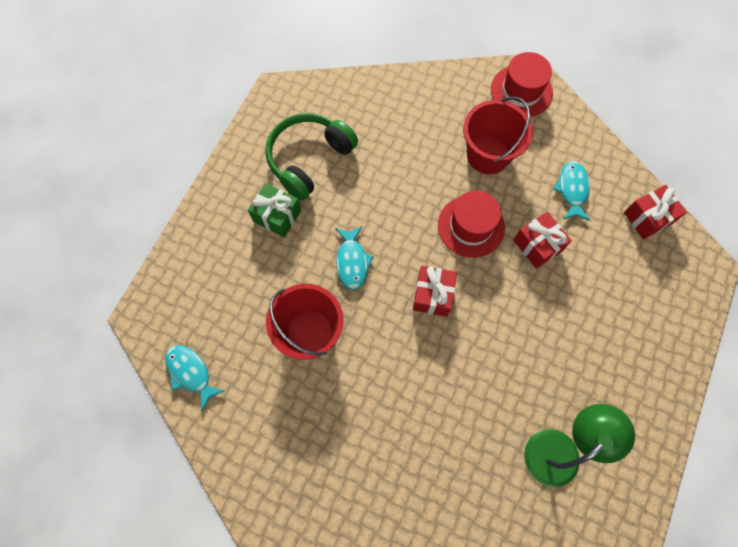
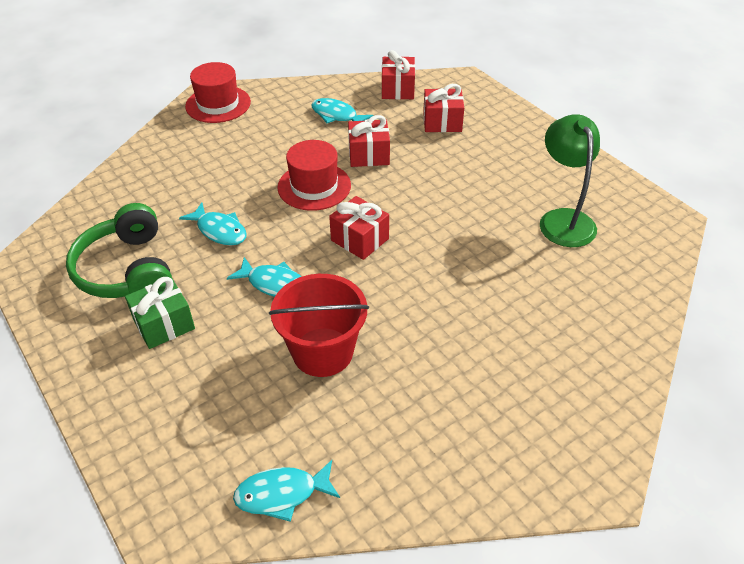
camera: 60 degrees left, 25 degrees down
red bucket [463,97,533,174] -> none
none -> turquoise fish [179,202,247,245]
none -> red gift [423,84,464,132]

